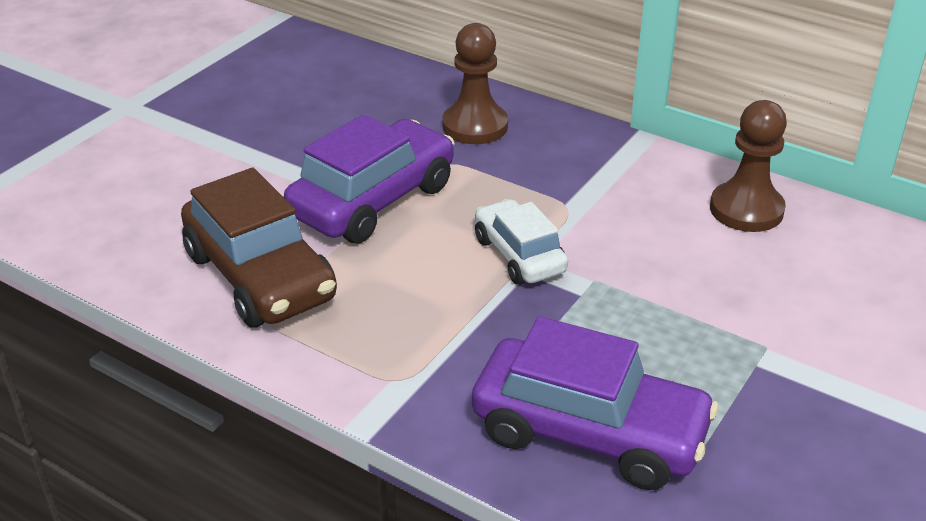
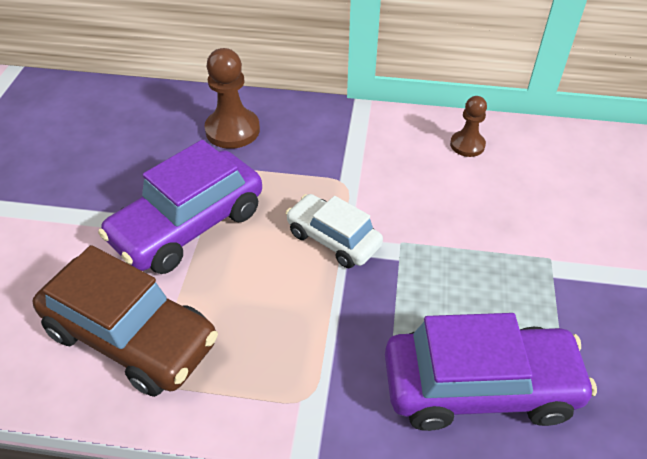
camera: 25 degrees left, 10 degrees up
purple car [284,115,455,243] -> purple car turned 150 degrees counterclockwise [98,140,262,274]
brown pawn [710,100,787,232] -> brown pawn [450,96,487,157], size x0.62

